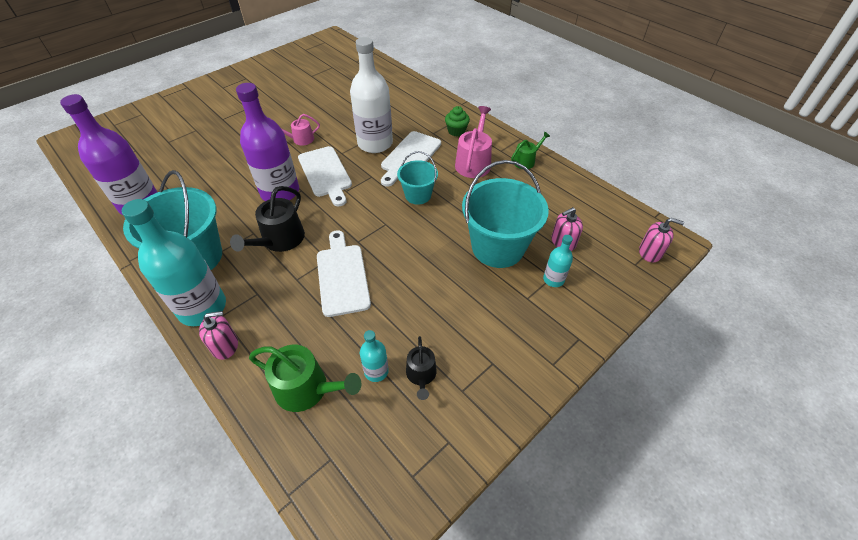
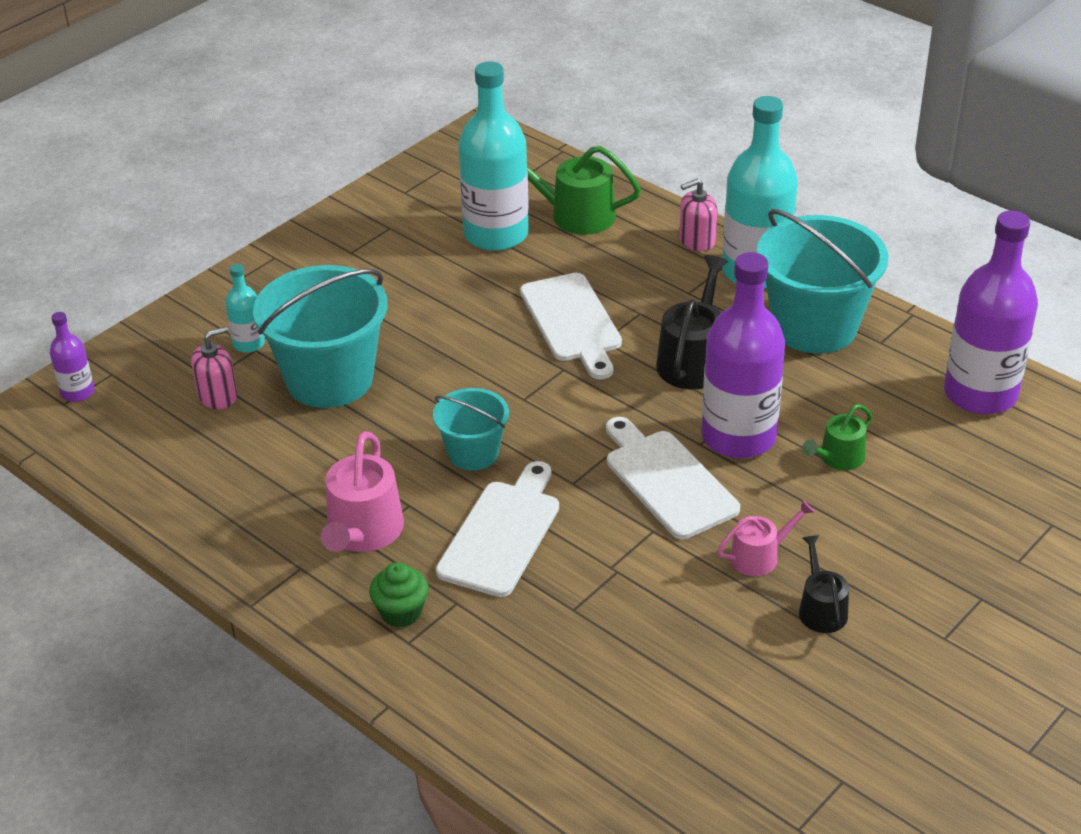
camera: 175 degrees right, 10 degrees down
white bottle [350,37,393,153] -> none
turquoise bottle [360,330,389,382] -> turquoise bottle [458,61,529,251], size x2.14
black watering can [406,336,437,400] -> black watering can moved to [799,535,849,633]
green watering can [511,131,550,169] -> green watering can moved to [802,404,872,470]
pink soap dispenser [639,218,684,263] -> purple bottle [50,312,94,402]

